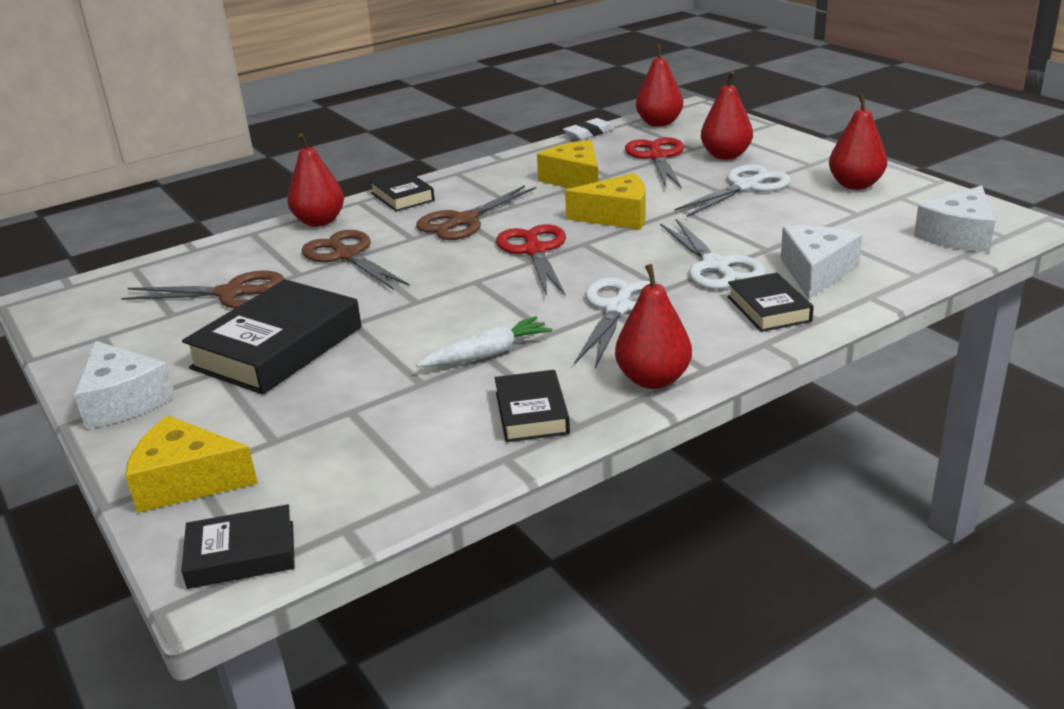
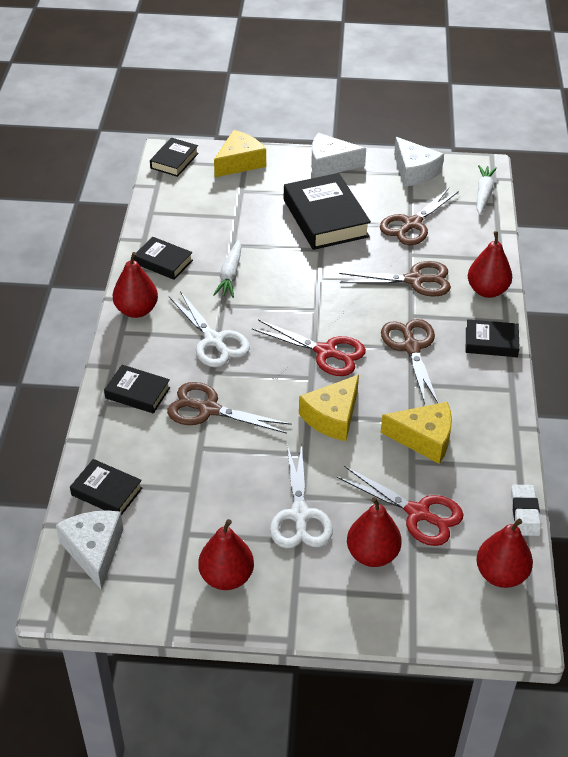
camera: 125 degrees right, 15 degrees up
white scissors [660,219,766,290] -> brown scissors [167,382,292,434]
white cheese [781,226,863,299] -> white cheese moved to [394,137,444,186]
none -> black book [70,459,142,515]
none -> white carrot [477,165,497,215]

